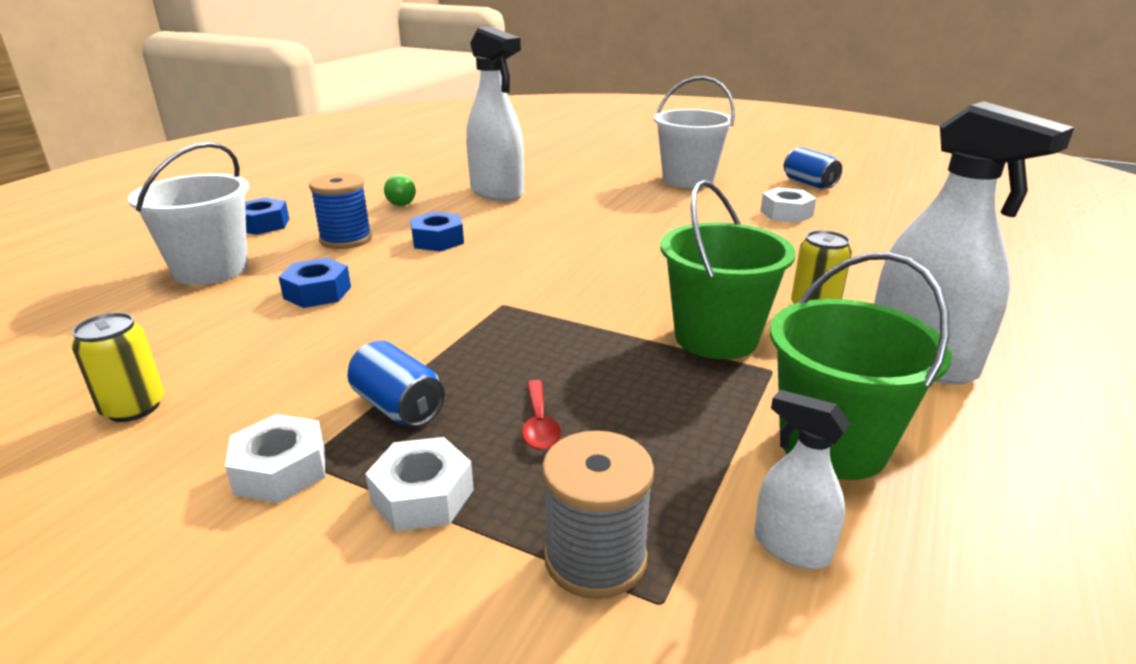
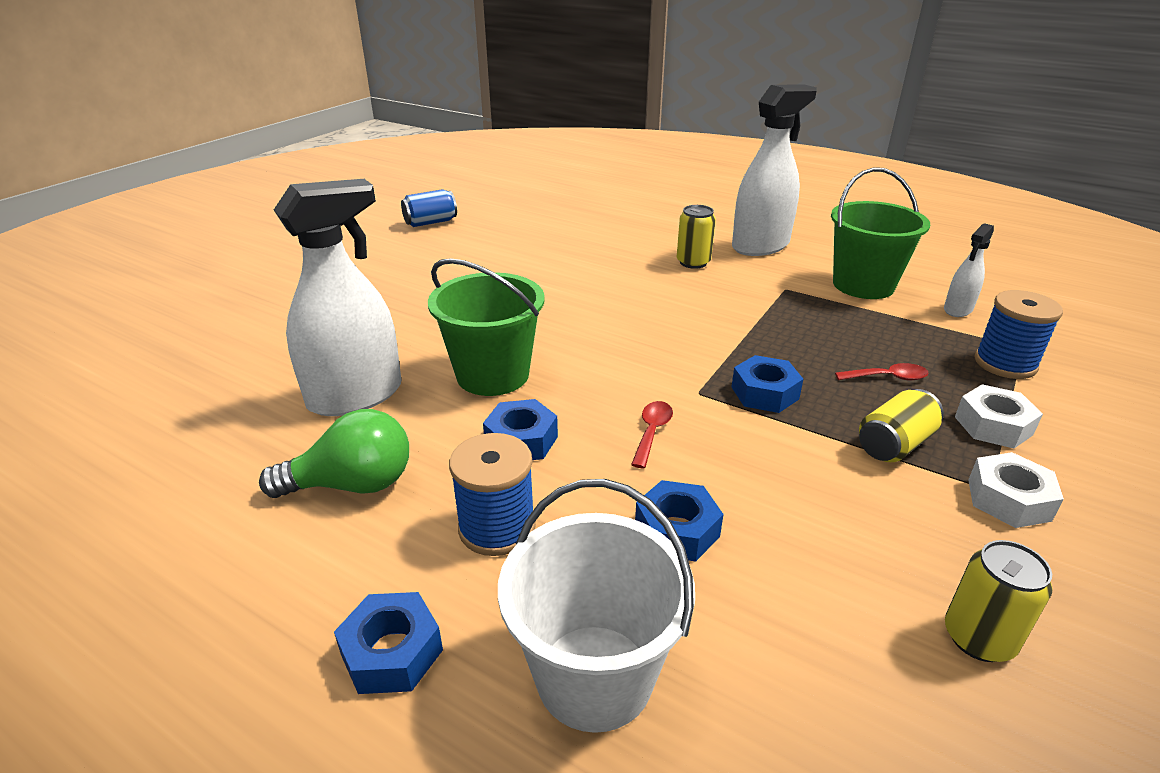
camera: 85 degrees left, 5 degrees up
blue can [347,341,445,427] -> yellow can [859,389,944,462]
green light bulb [384,174,416,206] -> green light bulb [259,409,409,498], size x1.68
grey spool [542,431,654,599] -> blue spool [974,290,1063,379]
white bucket [654,76,735,188] -> none
green bucket [660,180,796,360] -> green bucket moved to [428,258,545,396]
white nut [760,188,817,223] -> none
none -> red spoon [631,401,673,468]
none -> blue nut [731,355,803,413]

